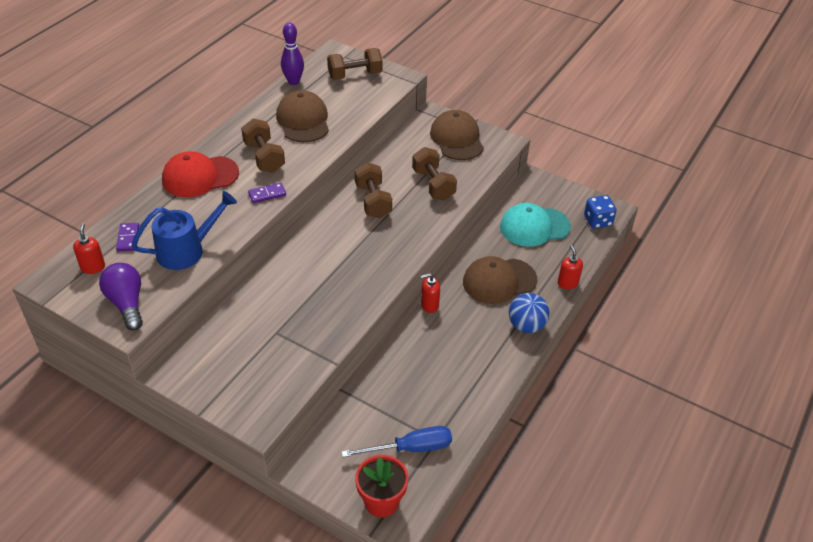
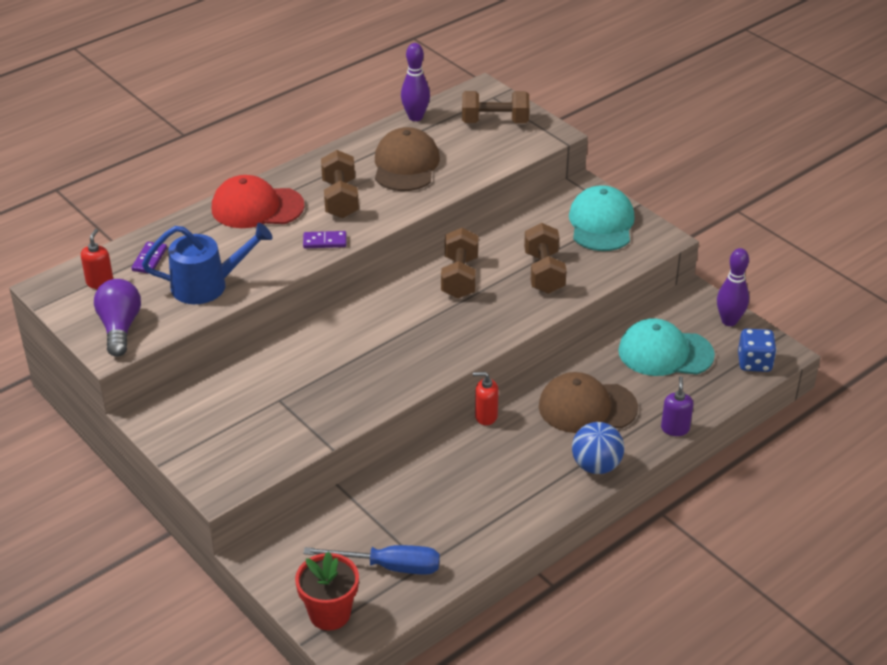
camera: 20 degrees right, 5 degrees down
brown cap [430,110,484,160] -> turquoise cap [569,185,635,251]
red soap dispenser [558,245,583,289] -> purple soap dispenser [661,376,694,436]
none -> purple bowling pin [717,248,749,326]

